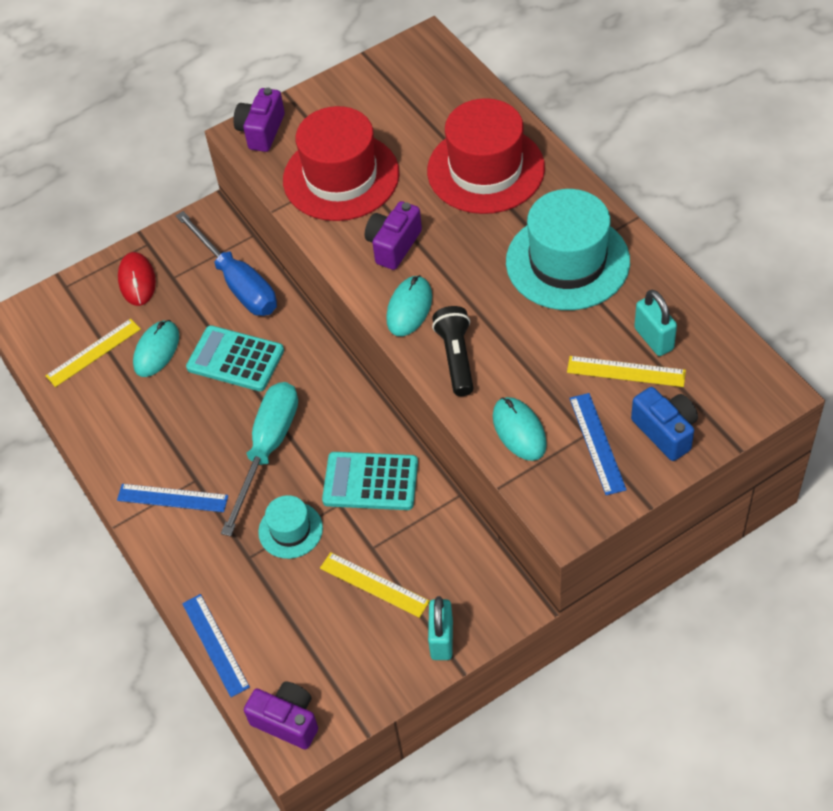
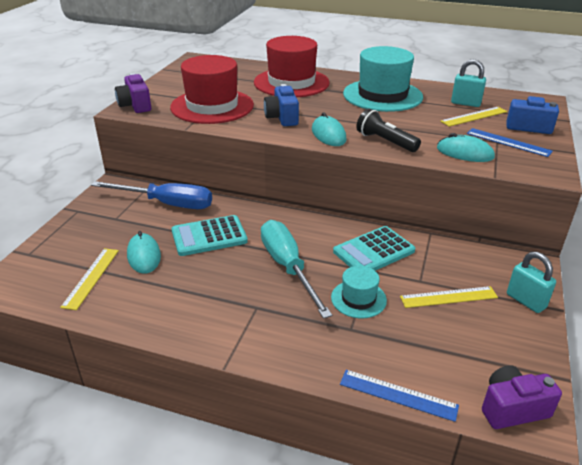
camera: 45 degrees left, 20 degrees down
blue ruler [117,484,228,512] -> none
red mouse [118,252,156,306] -> none
purple camera [365,201,422,270] -> blue camera [264,84,299,126]

